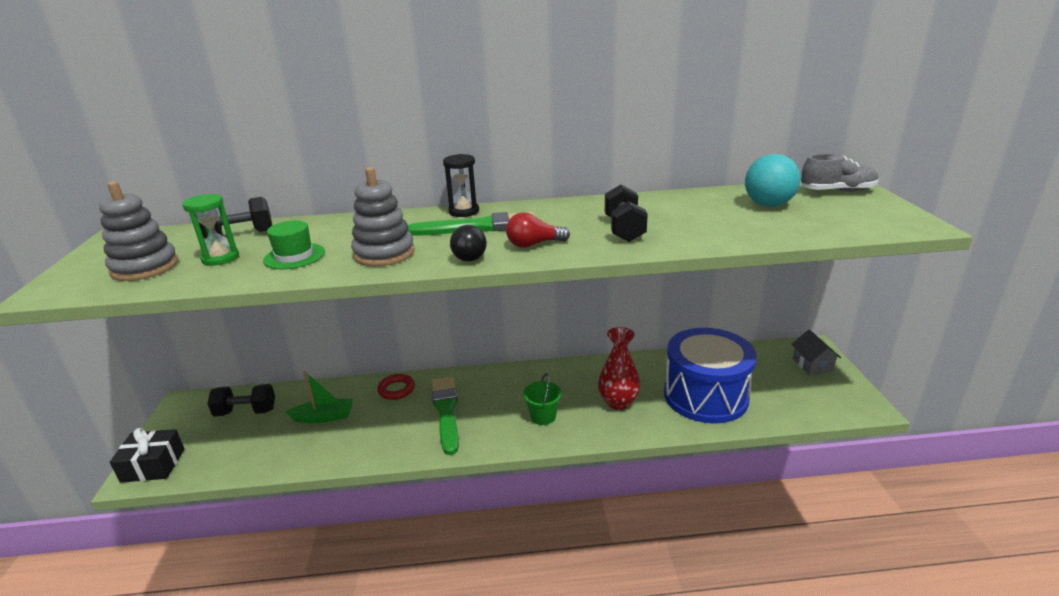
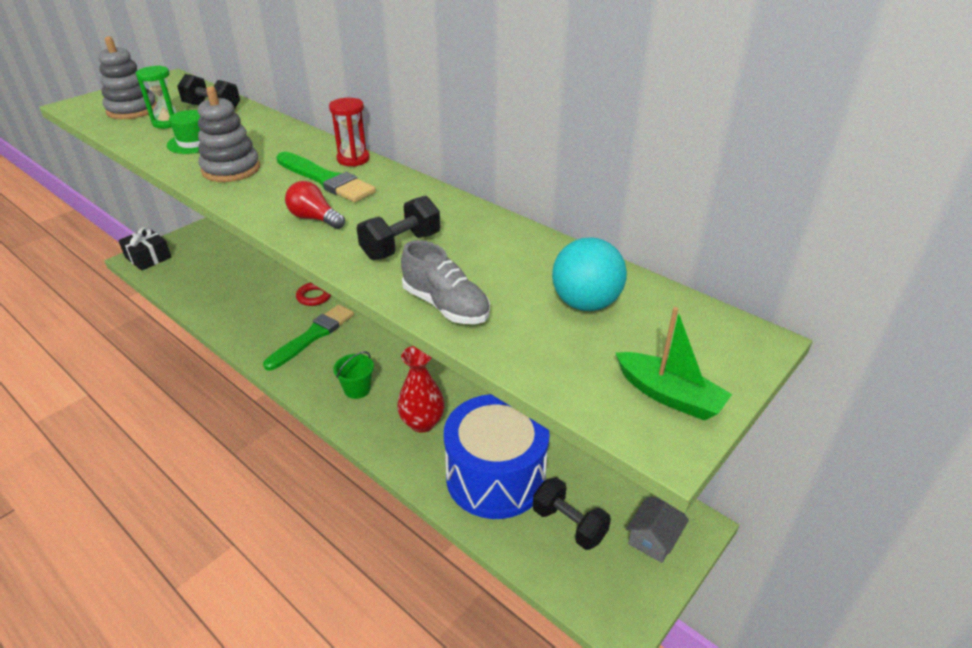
camera: 45 degrees right, 10 degrees up
black dumbbell [208,384,275,416] -> black dumbbell moved to [533,477,611,550]
green boat [285,371,353,423] -> green boat moved to [616,307,732,421]
black hourglass [443,154,479,217] -> red hourglass [329,98,370,167]
black light bulb [450,225,487,262] -> none
grey shoe [801,154,879,192] -> grey shoe moved to [401,240,490,324]

